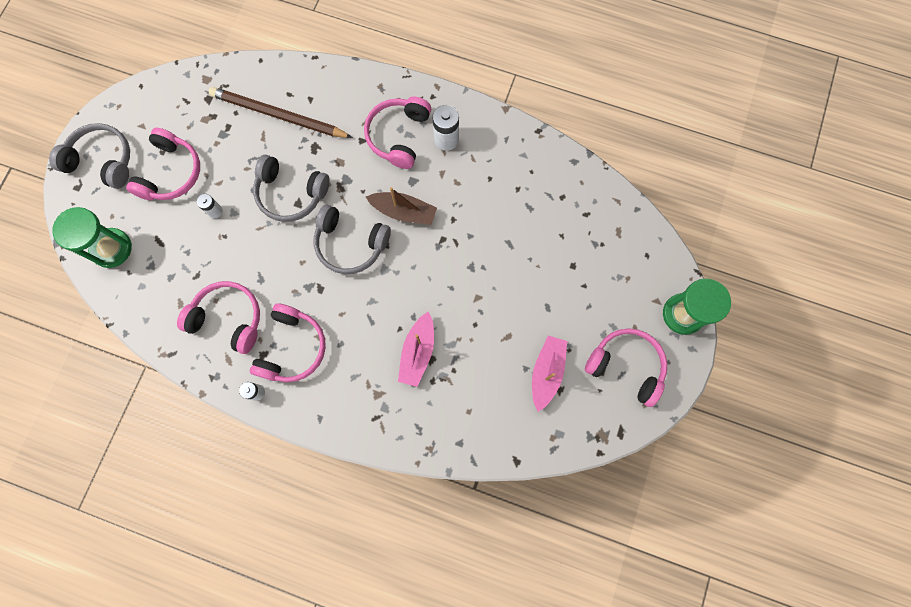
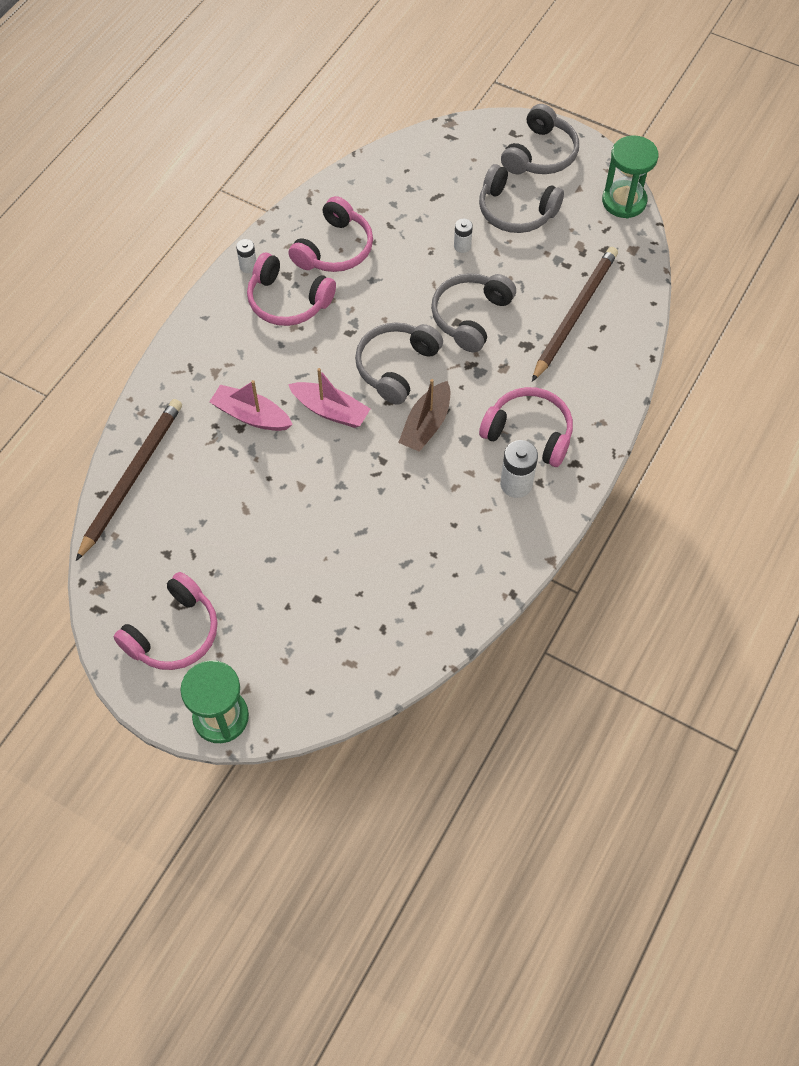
camera: 100 degrees right, 15 degrees down
green hourglass [52,207,132,268] -> green hourglass moved to [602,135,658,218]
pink headphones [126,128,200,200] -> grey headphones [479,164,564,233]
pink boat [532,336,567,412] -> pink boat moved to [288,368,370,428]
none -> brown pencil [76,399,182,561]

